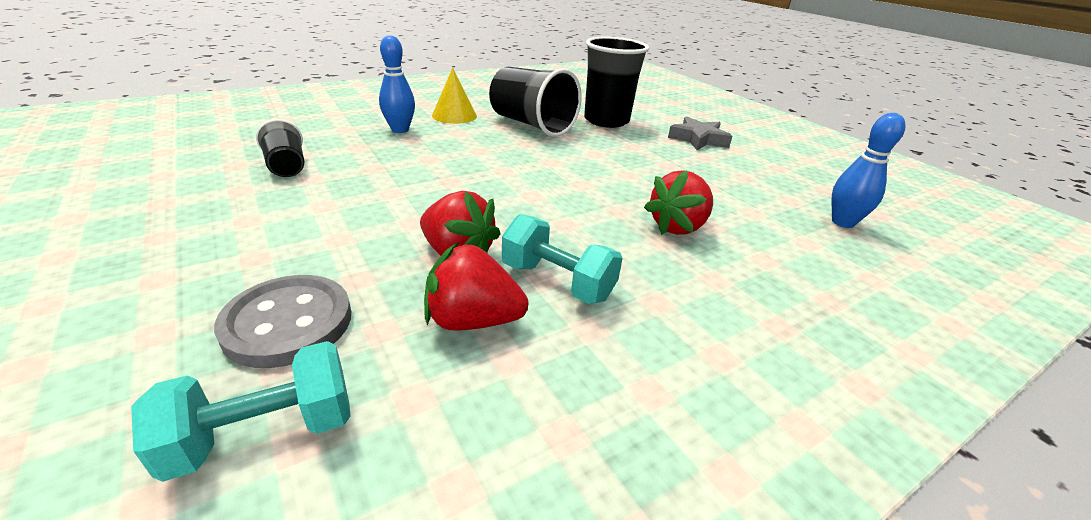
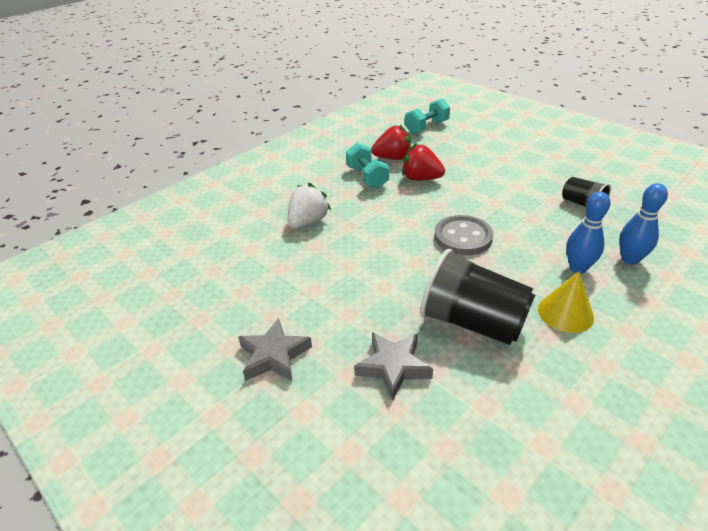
camera: 170 degrees right, 5 degrees up
grey button [214,275,351,368] -> grey button moved to [434,215,493,256]
turquoise dumbbell [502,214,623,304] -> turquoise dumbbell turned 45 degrees clockwise [346,143,389,189]
black cup [584,37,649,128] -> grey star [354,332,433,401]
red strawberry [644,170,713,235] -> white strawberry [288,183,331,228]
blue bowling pin [832,113,906,228] -> blue bowling pin moved to [619,183,668,265]

